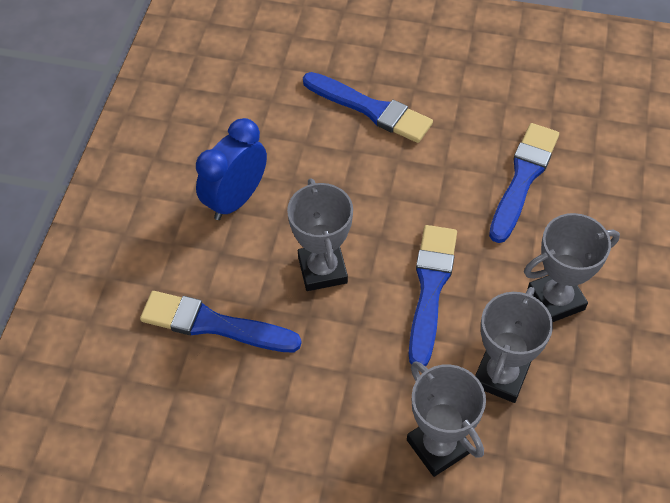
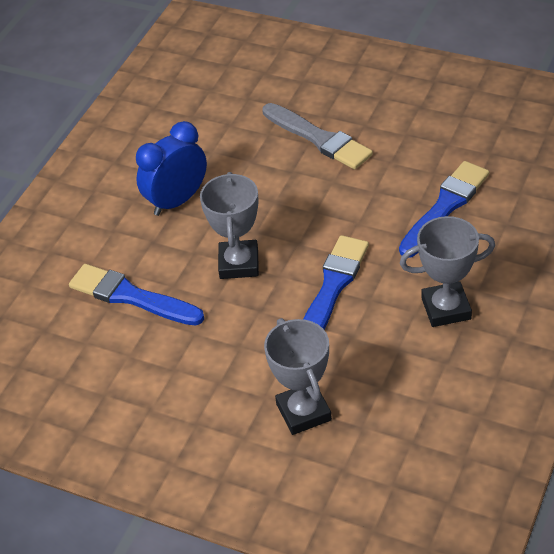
camera: 15 degrees right, 10 degrees down
blue brush [303,72,433,143] -> grey brush [262,103,373,170]
grey trophy [475,287,553,403] -> none

